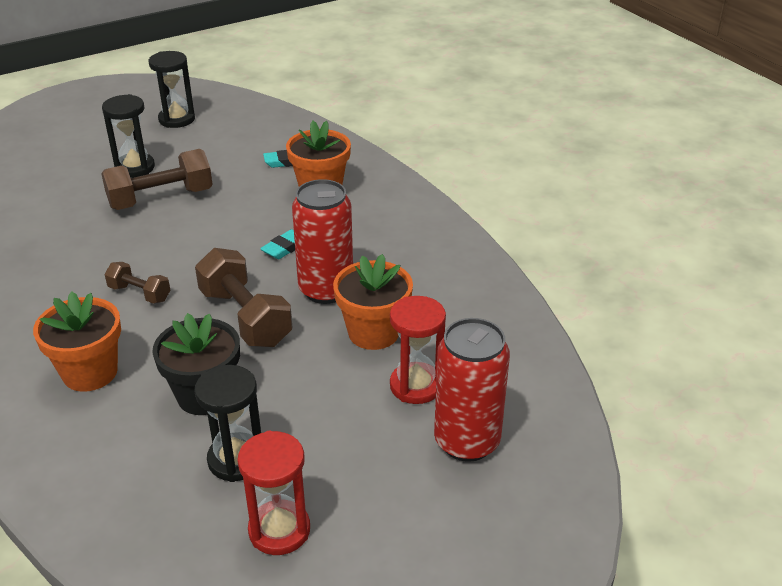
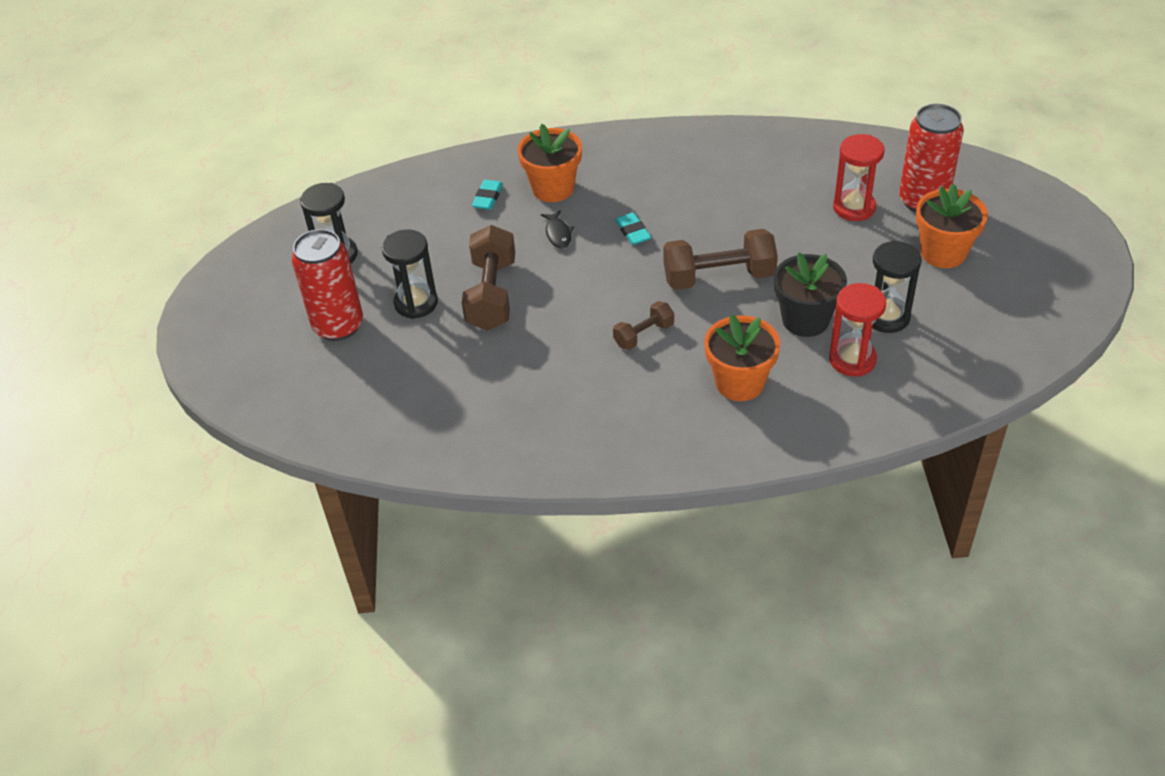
camera: 60 degrees left, 10 degrees up
red hourglass [237,431,310,555] -> red hourglass moved to [829,283,886,377]
red can [292,179,353,304] -> red can moved to [292,229,363,341]
orange flower pot [333,254,413,350] -> orange flower pot moved to [916,184,988,268]
none -> black fish [541,210,574,248]

